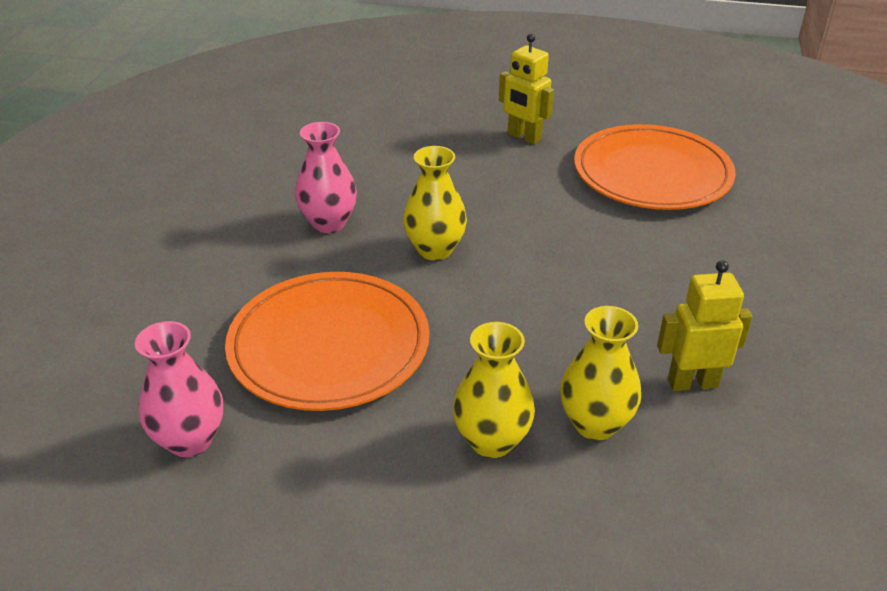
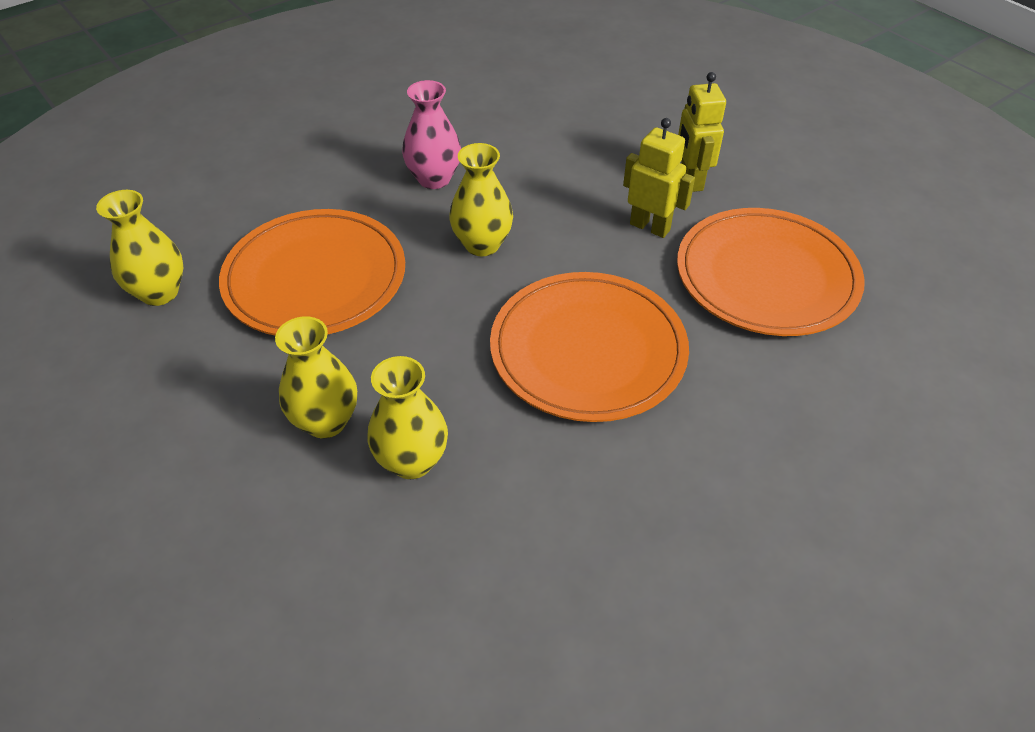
camera: 40 degrees right, 10 degrees up
pink vase [135,321,223,457] -> yellow vase [96,190,183,306]
yellow robot [657,260,753,391] -> yellow robot moved to [623,118,695,238]
none -> orange plate [490,272,689,422]

